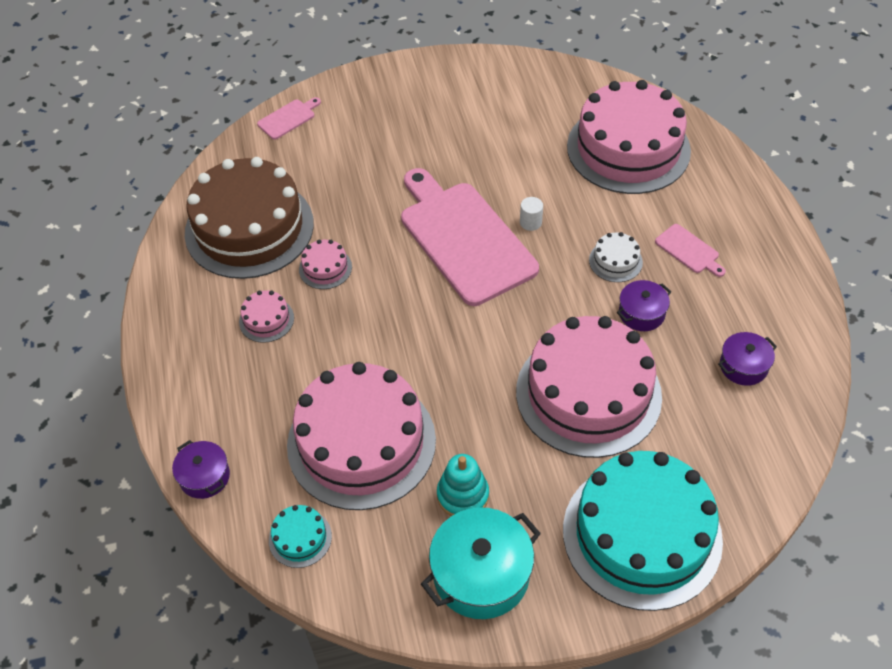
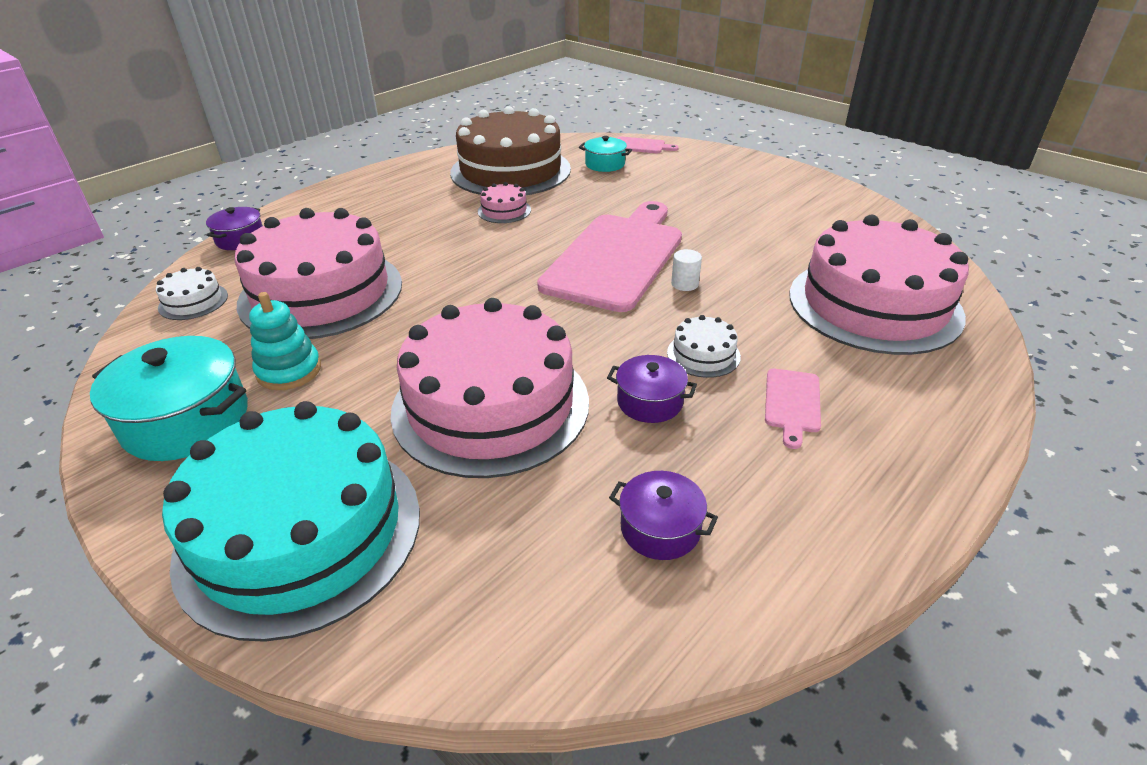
camera: 55 degrees right, 15 degrees down
pink cake [239,290,294,343] -> none
turquoise cake [269,505,332,568] -> white cake [156,267,228,320]
none -> turquoise pot [579,136,632,172]

